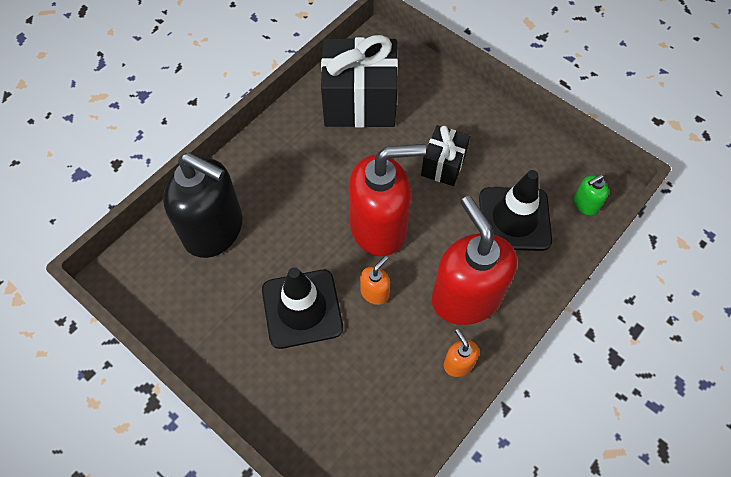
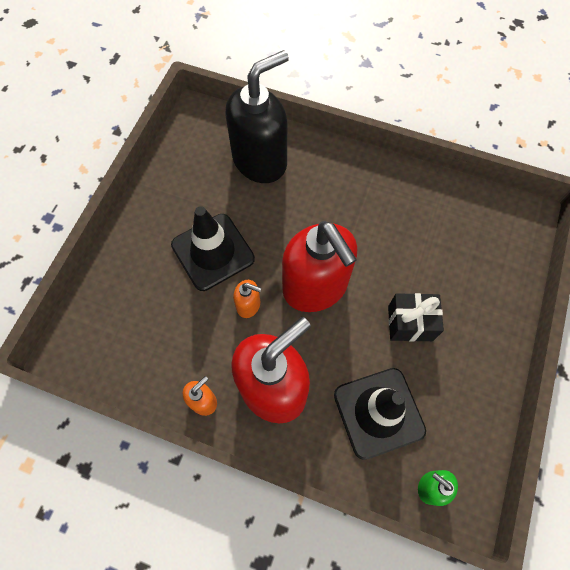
camera: 70 degrees right, 5 degrees up
black soap dispenser [163,153,243,258] -> black soap dispenser turned 135 degrees counterclockwise [225,50,289,183]
black gift [321,35,398,128] -> none

